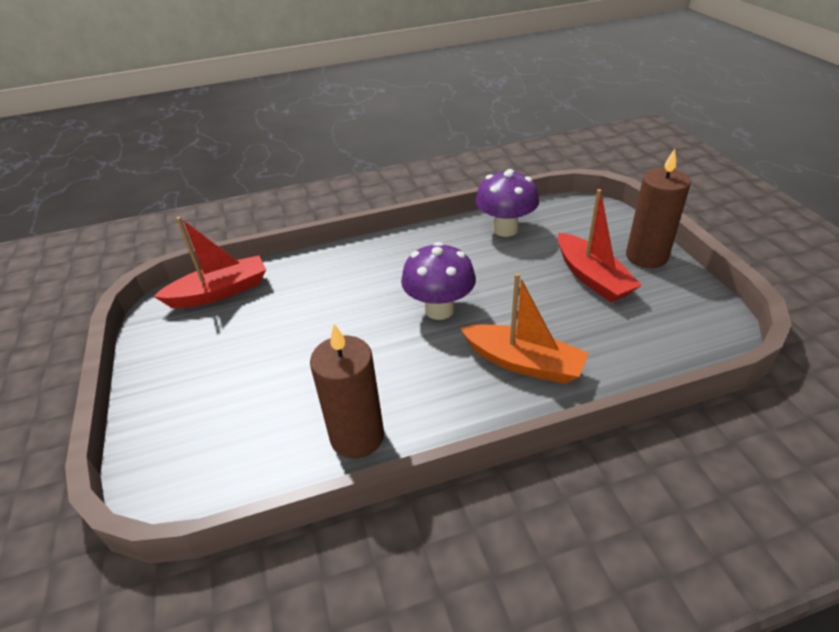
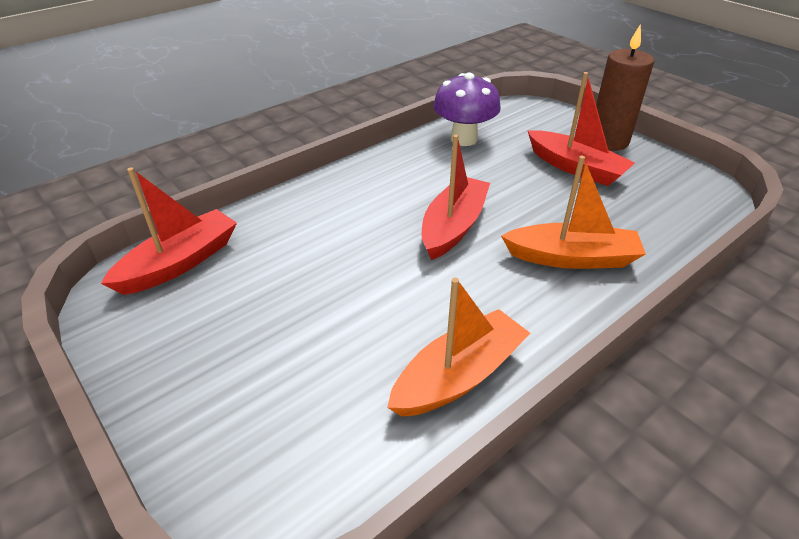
camera: 25 degrees left, 0 degrees up
brown candle [310,324,384,458] -> orange boat [387,278,530,417]
purple mushroom [401,242,476,320] -> red boat [421,135,490,260]

